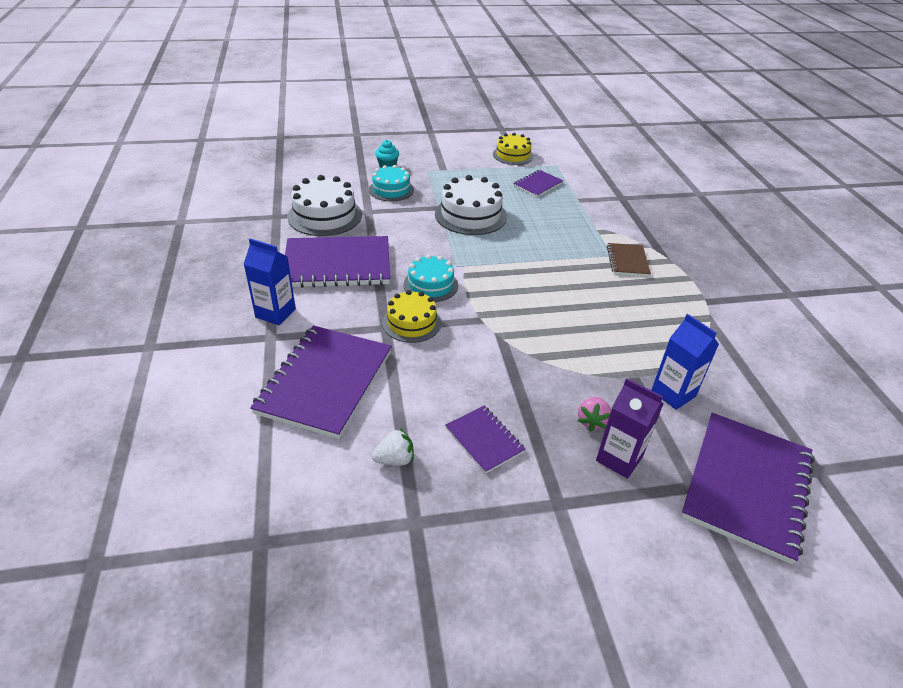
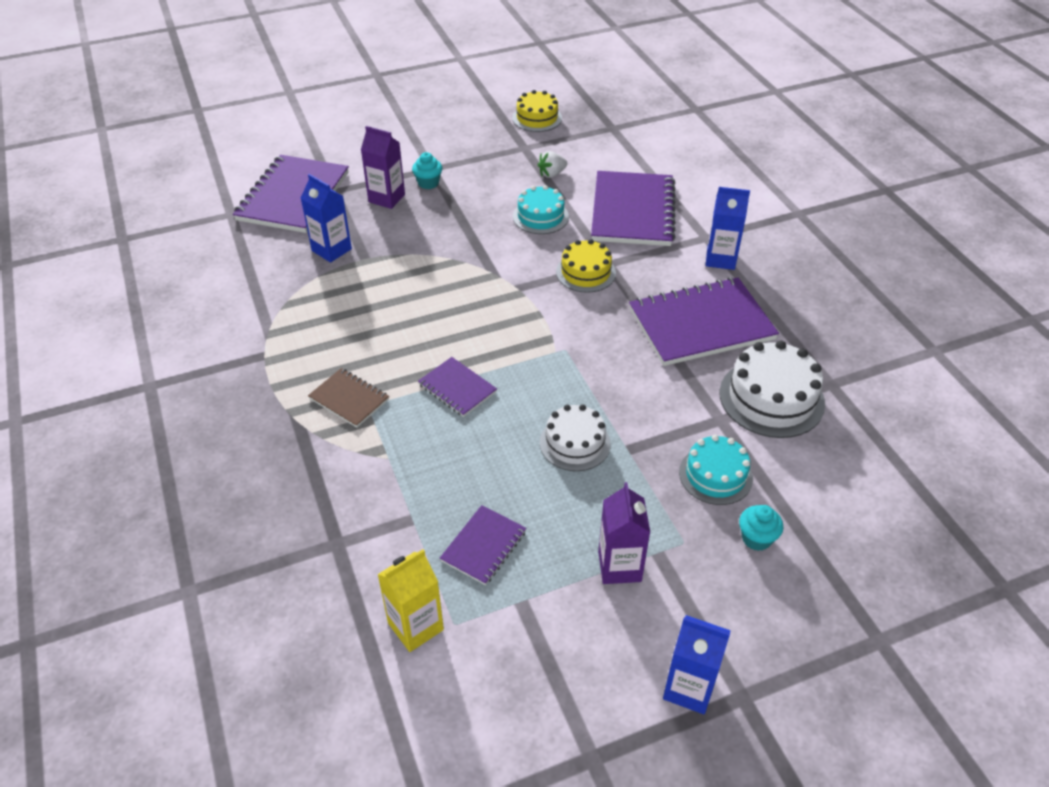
camera: 170 degrees right, 5 degrees up
turquoise cake [403,255,458,302] -> turquoise cake moved to [513,185,569,234]
white cake [435,175,507,235] -> white cake [540,404,611,471], size x0.66
purple notebook [445,406,526,474] -> purple notebook moved to [418,357,497,417]
yellow cake [493,133,534,165] -> yellow cake moved to [512,90,562,132]
pink strawberry [578,397,611,432] -> none
brown notebook [607,243,651,276] -> brown notebook turned 45 degrees counterclockwise [308,368,389,428]
none -> yellow carton [377,549,444,652]
none -> turquoise cupcake [412,152,442,189]
none -> purple carton [598,482,650,584]
none -> blue carton [663,615,731,714]

